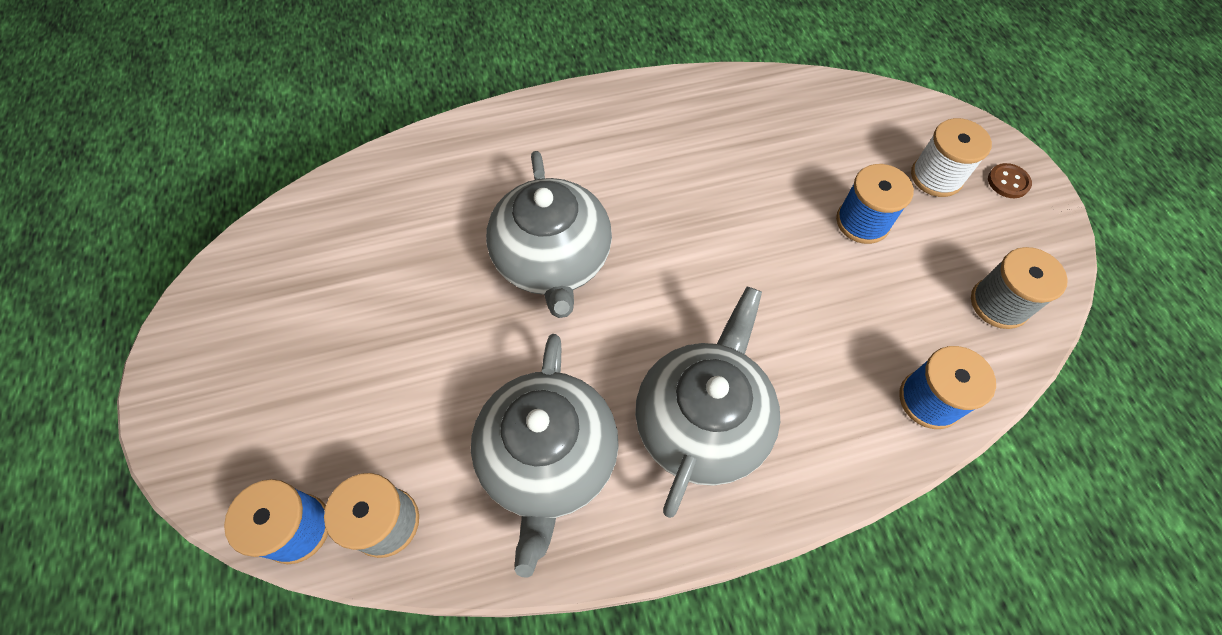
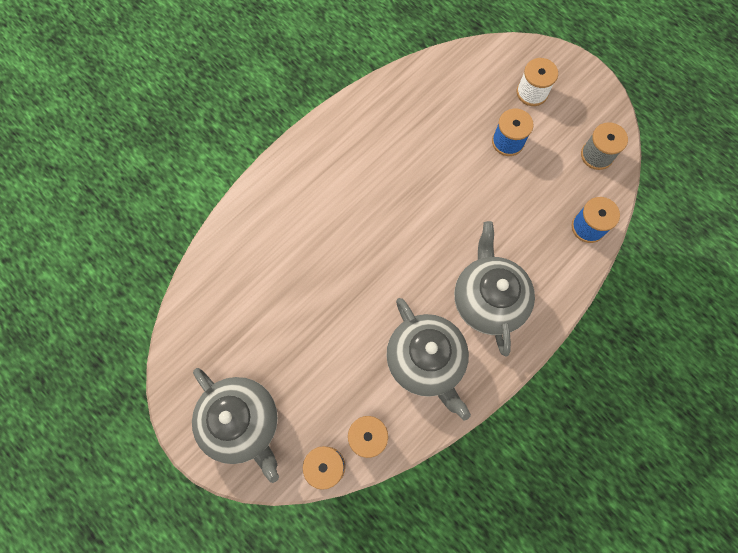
camera: 30 degrees left, 10 degrees up
grey teapot [486,151,612,318] -> grey teapot moved to [192,368,279,483]
brown button [988,163,1032,198] -> none

